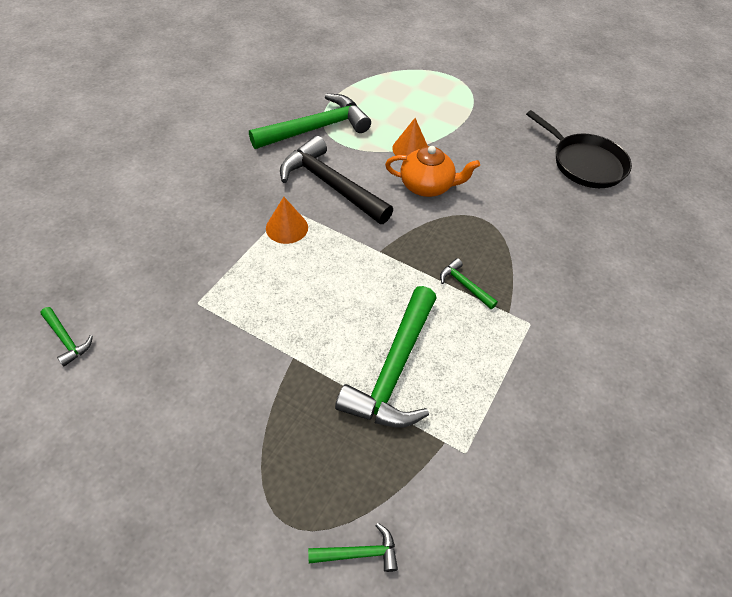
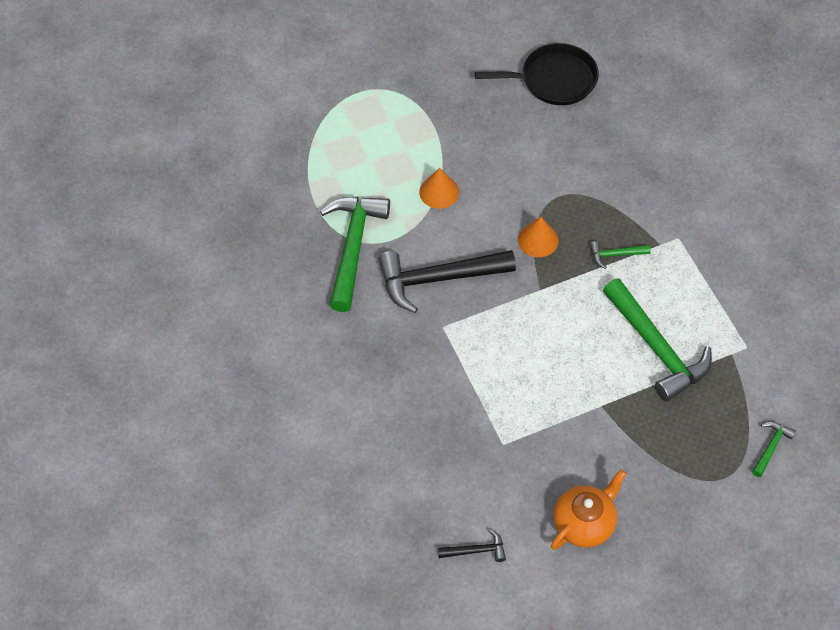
camera: 50 degrees left, 5 degrees up
green hammer [40,307,93,366] -> black hammer [438,529,506,562]
orange cone [266,197,308,244] -> orange cone moved to [518,217,559,257]
orange teapot [385,146,480,197] -> orange teapot moved to [551,469,627,550]

